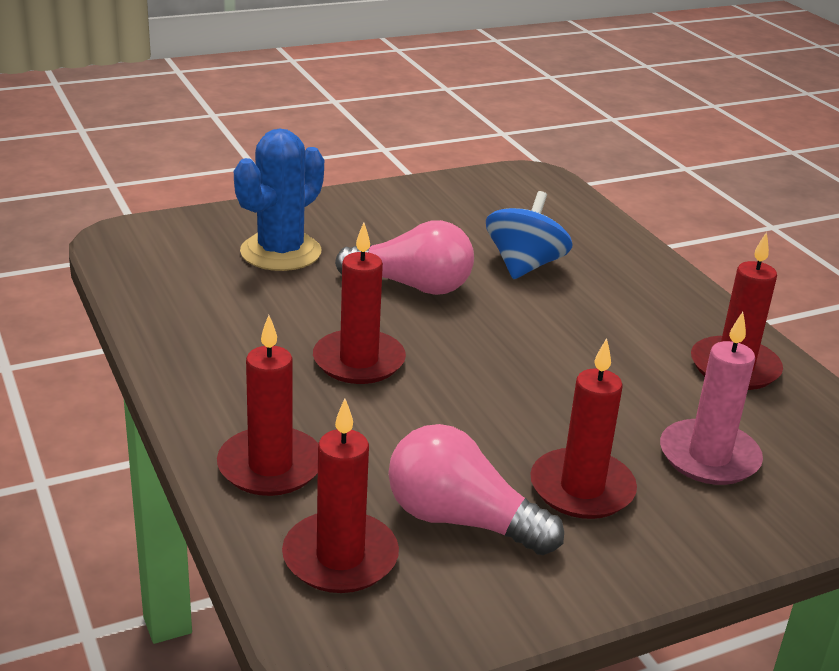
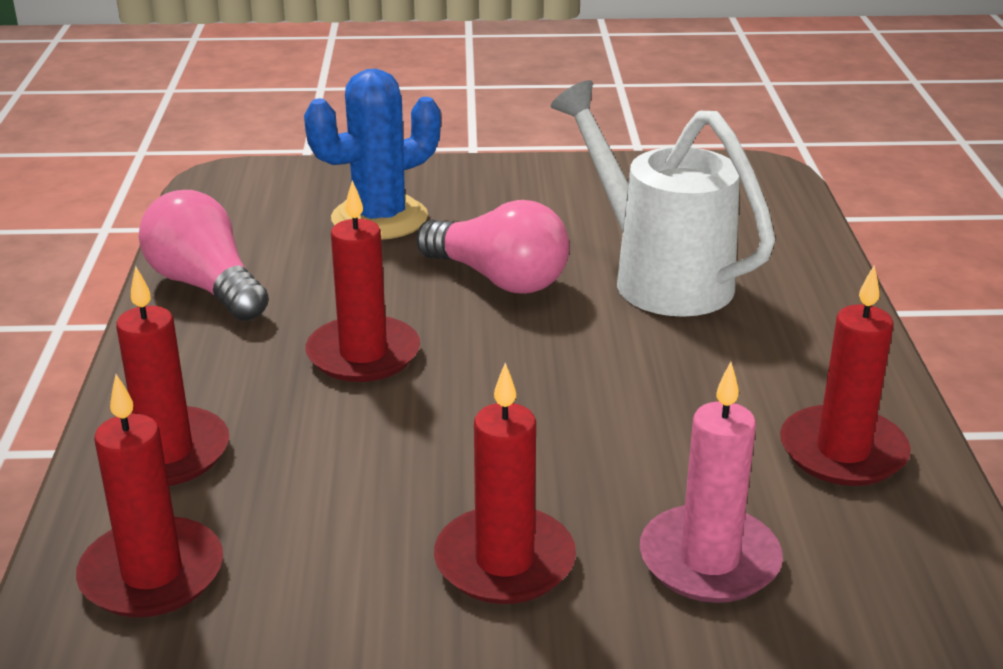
camera: 25 degrees right, 0 degrees up
pink light bulb [388,424,564,555] -> pink light bulb moved to [139,190,269,321]
blue spinning top [486,191,572,279] -> white watering can [551,80,775,317]

